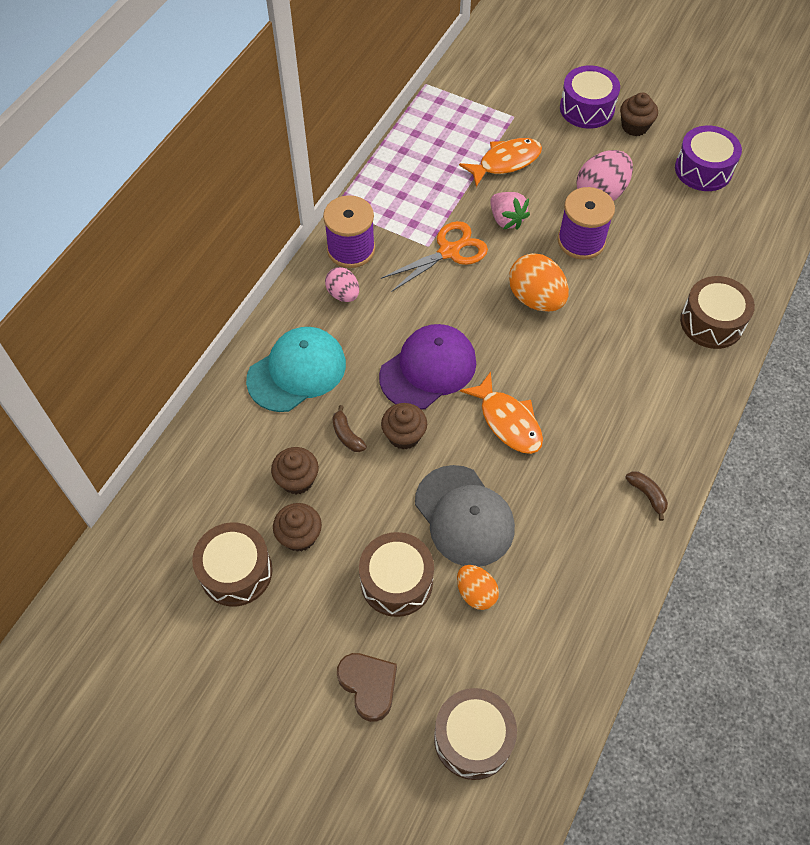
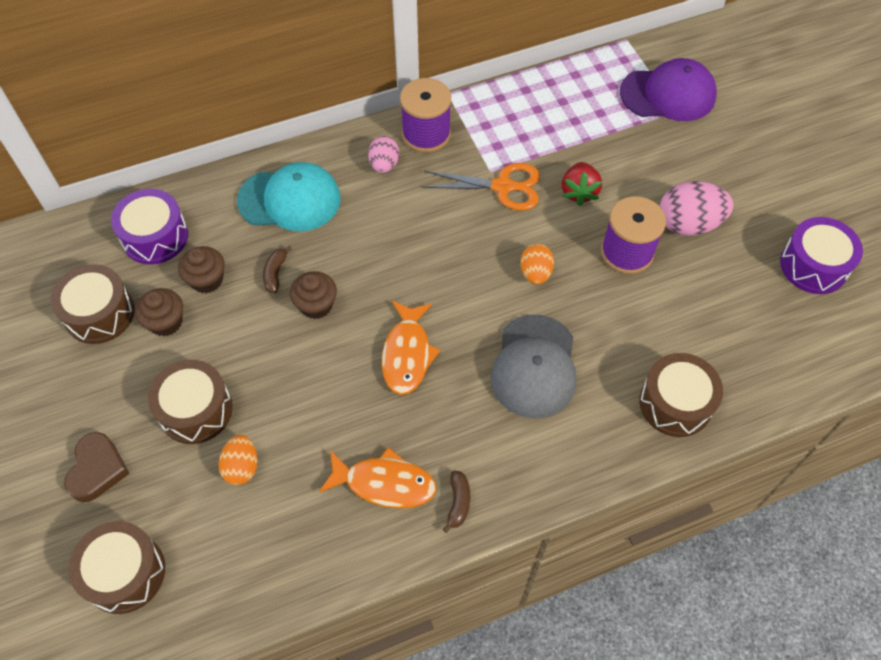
camera: 40 degrees right, 0 degrees up
purple cap [379,324,476,410] -> purple cap moved to [620,58,717,121]
grey cap [415,465,515,567] -> grey cap moved to [491,315,577,418]
orange fish [459,138,542,187] -> orange fish moved to [319,447,436,508]
pink strawberry [490,192,530,230] -> red strawberry [562,162,602,206]
orange egg [509,253,569,312] -> orange egg [521,244,554,285], size x0.61
purple drum [560,65,620,129] -> purple drum moved to [111,189,188,265]
brown cupcake [620,93,658,136] -> none

